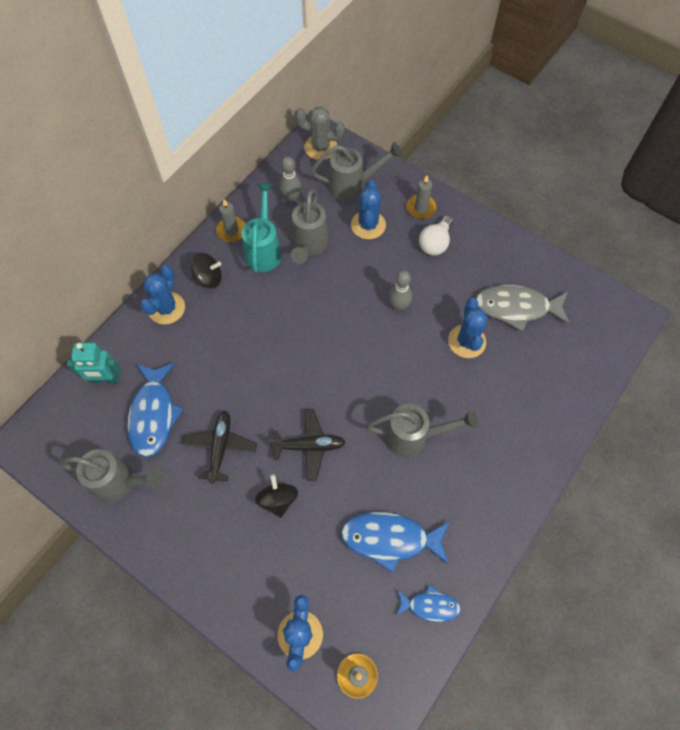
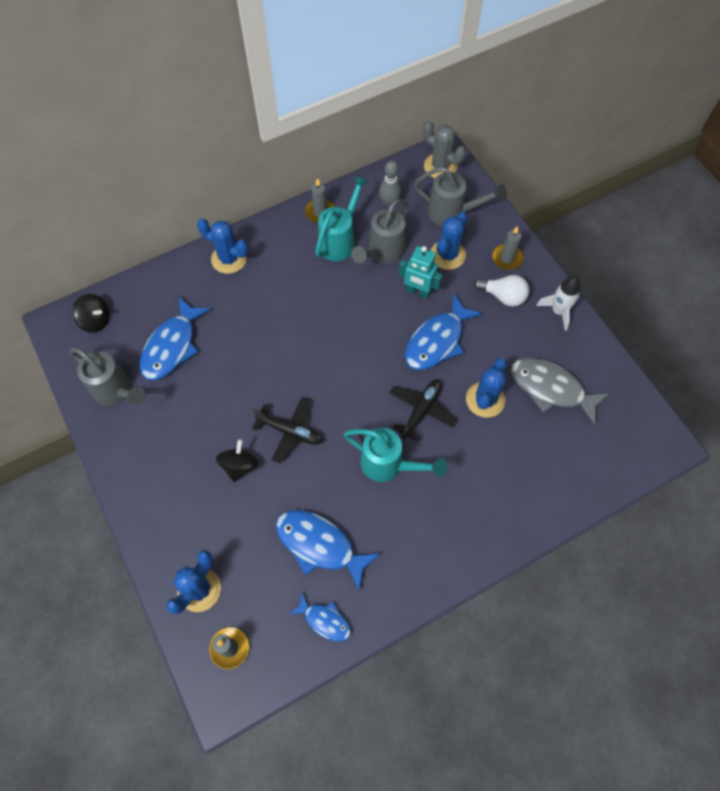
camera: 25 degrees right, 0 degrees up
turquoise robot [67,343,121,383] -> turquoise robot moved to [399,246,442,299]
blue cactus [140,265,185,324] -> blue cactus turned 75 degrees clockwise [197,218,248,274]
black plane [182,411,257,483] -> black plane moved to [389,379,457,442]
black spinning top [191,253,222,288] -> black spinning top moved to [72,294,110,333]
grey watering can [366,404,478,457] -> turquoise watering can [344,428,447,482]
grey bowling pin [388,271,412,311] -> blue fish [405,293,483,370]
white light bulb [419,216,453,255] -> white light bulb turned 120 degrees counterclockwise [474,275,529,307]
none -> white rocket [536,277,580,331]

